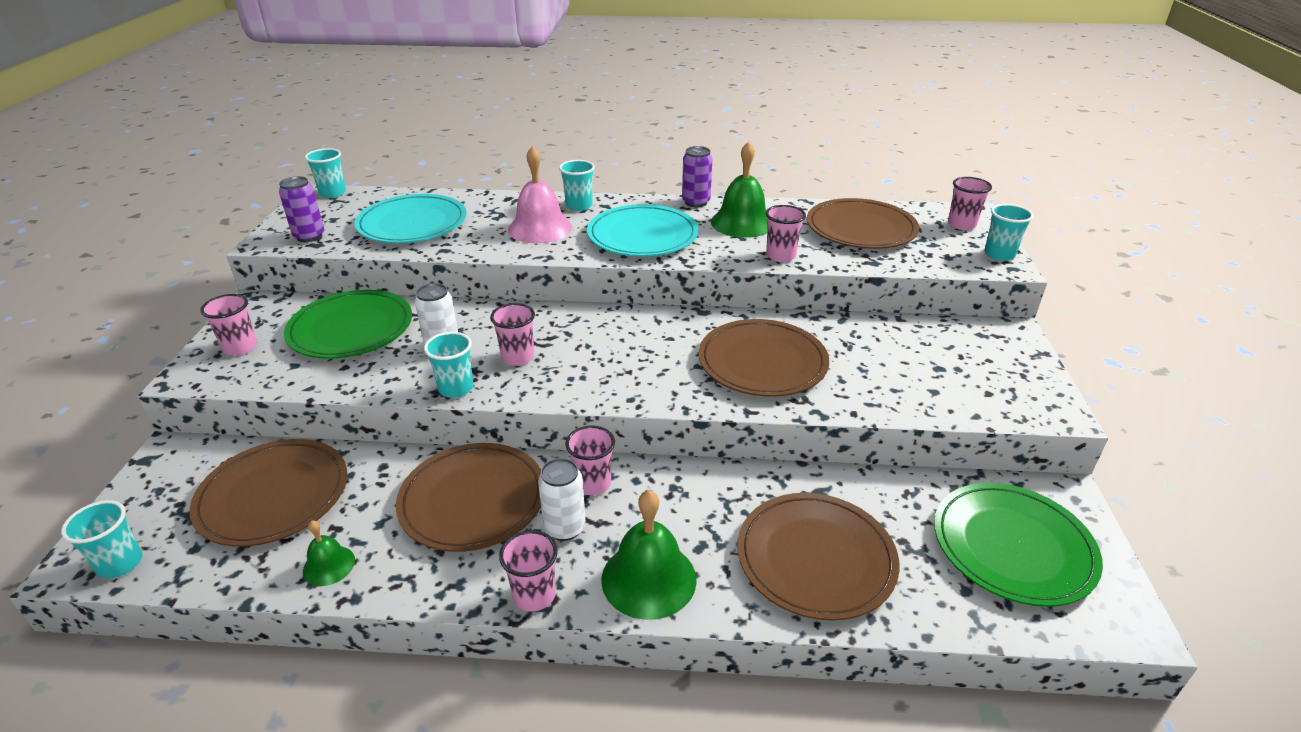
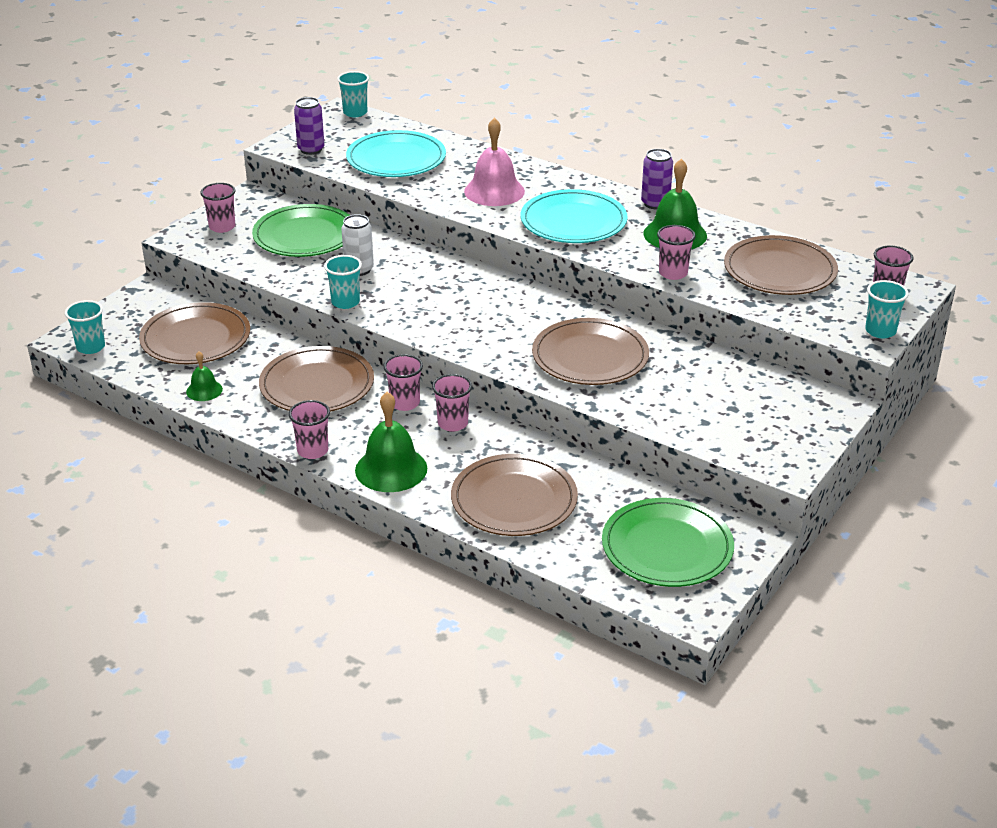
camera: 30 degrees right, 0 degrees up
pink cup [490,303,535,366] -> pink cup moved to [432,374,472,432]
white can [538,458,586,541] -> none
turquoise cup [559,160,595,211] -> none

